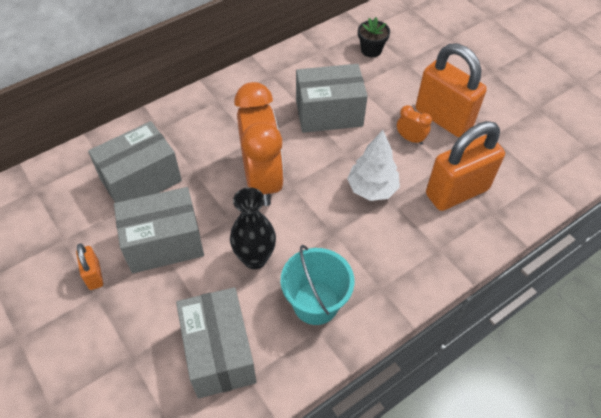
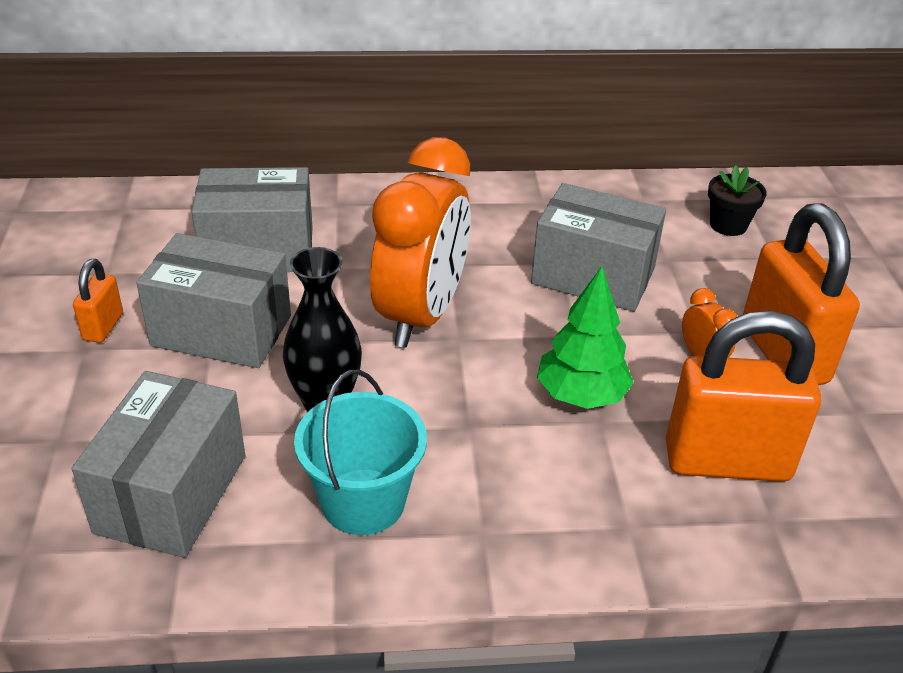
camera: 30 degrees right, 15 degrees down
white tree [347,130,400,201] -> green tree [537,266,634,409]

